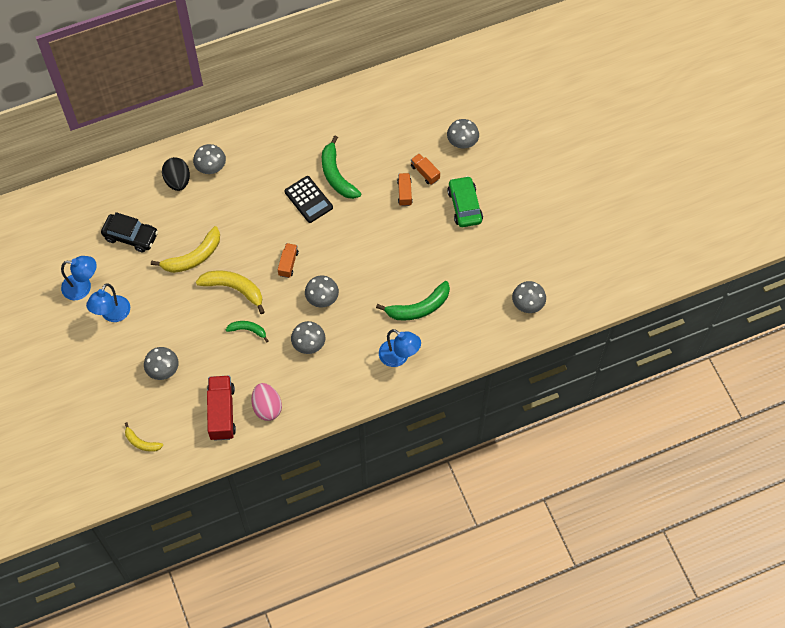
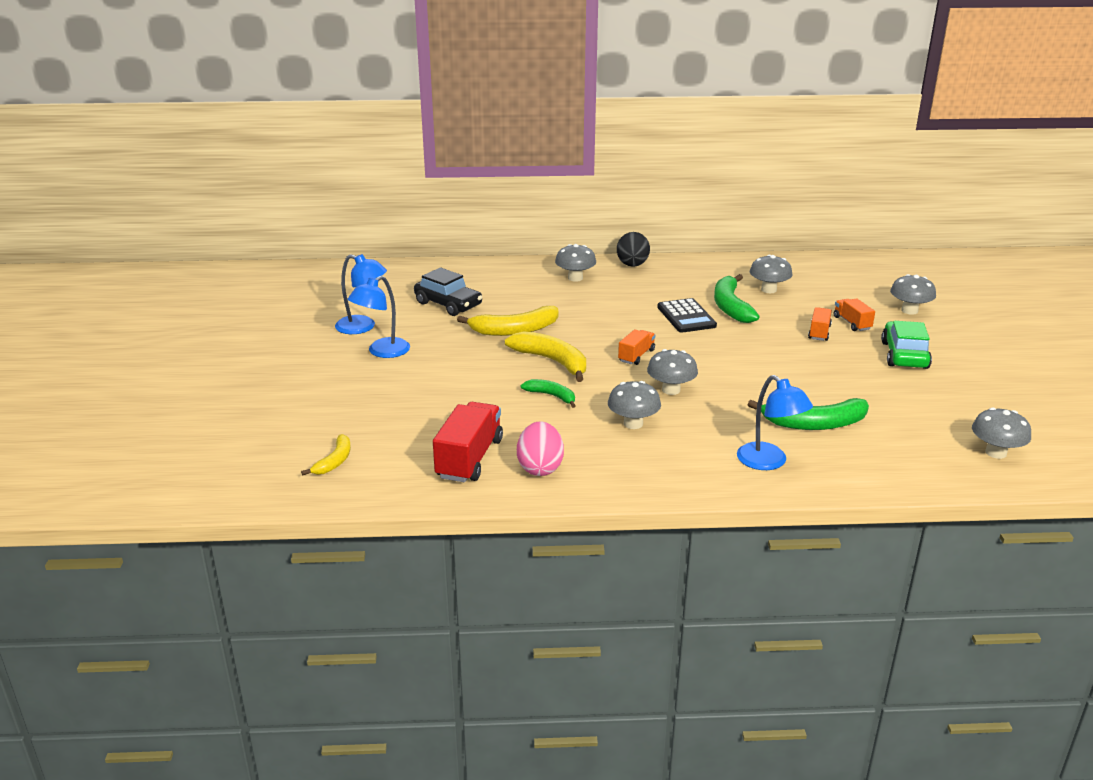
camera: 20 degrees right, 35 degrees down
yellow banana [125,422,163,452] -> yellow banana turned 120 degrees counterclockwise [301,434,351,476]
grey mushroom [144,347,179,380] -> grey mushroom moved to [750,255,793,293]
black egg [162,157,190,191] -> black egg moved to [617,232,650,267]

